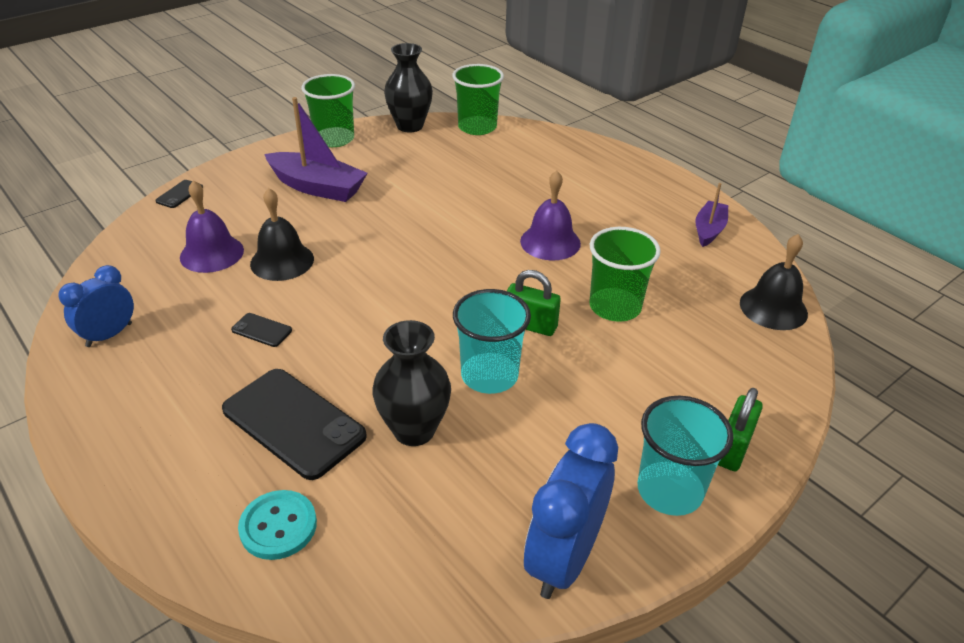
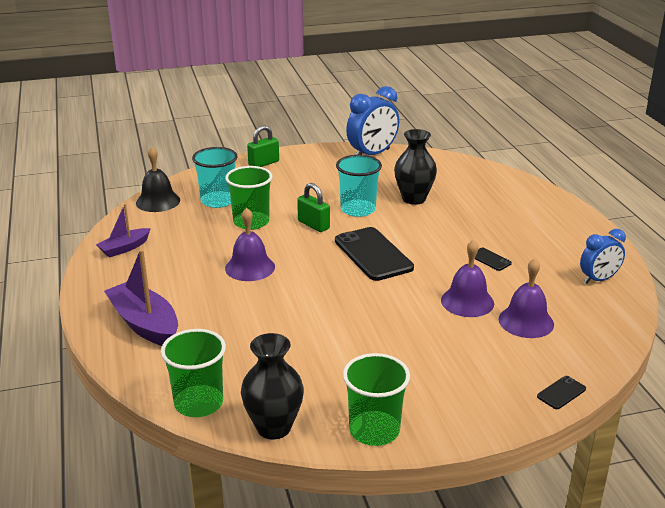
camera: 155 degrees left, 10 degrees down
black phone [222,369,367,480] -> black phone moved to [335,227,414,281]
turquoise button [238,490,317,560] -> none
black bell [250,188,314,281] -> purple bell [441,239,494,317]
purple boat [265,97,368,202] -> purple boat moved to [104,249,178,346]
turquoise cup [638,396,734,516] -> turquoise cup moved to [192,147,237,208]

